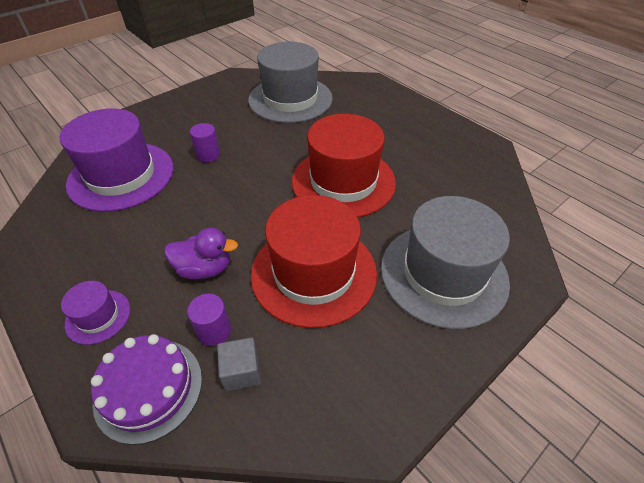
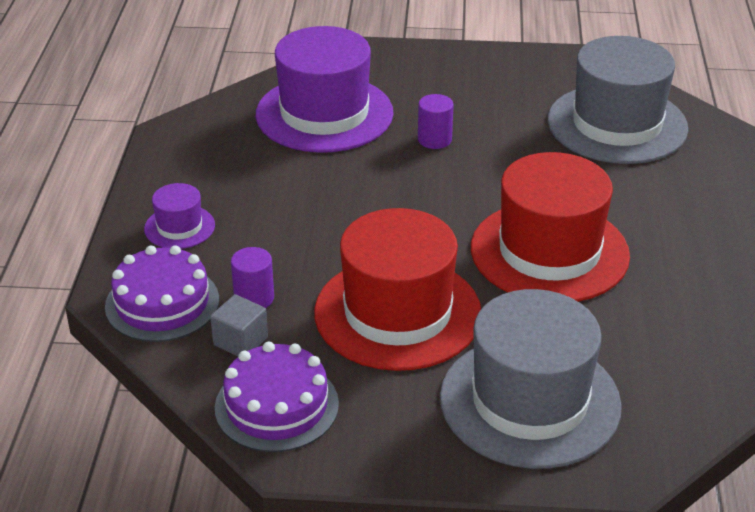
camera: 45 degrees right, 10 degrees down
purple duck [164,228,238,279] -> none
none -> purple cake [215,342,339,452]

